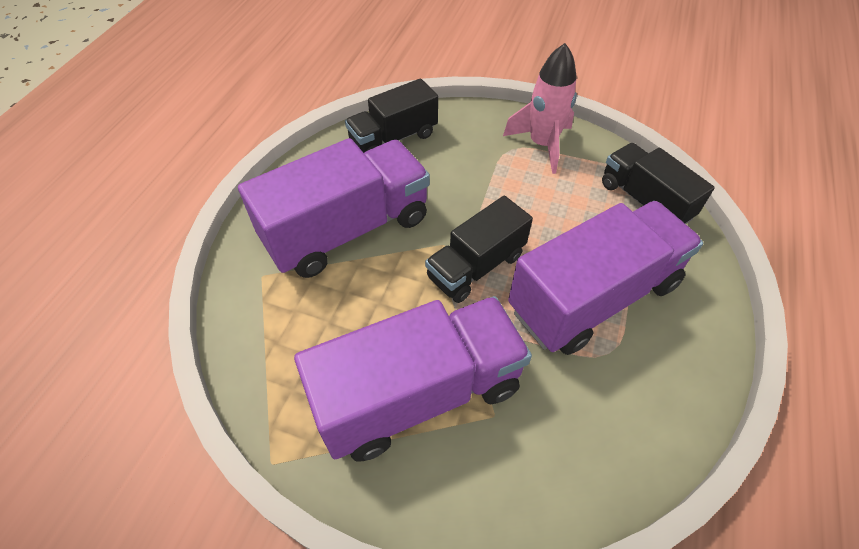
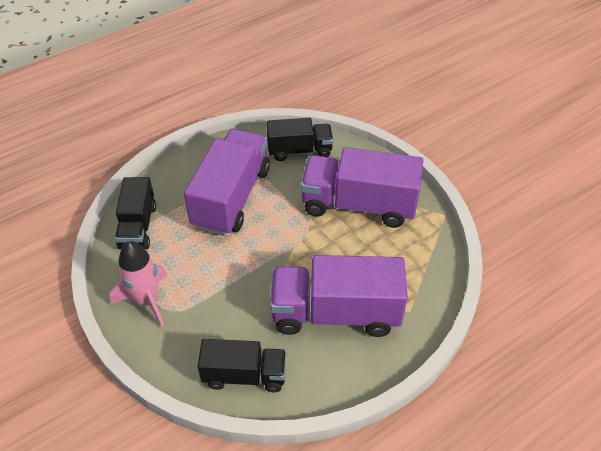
camera: 145 degrees left, 5 degrees down
black truck [425,196,533,303] -> black truck moved to [266,118,333,161]
purple truck [508,201,703,355] -> purple truck turned 105 degrees clockwise [184,129,270,236]

